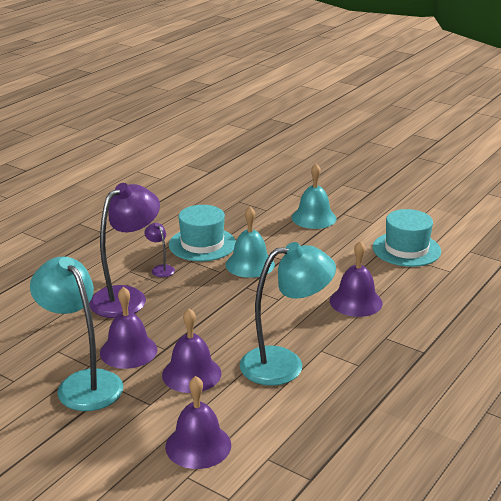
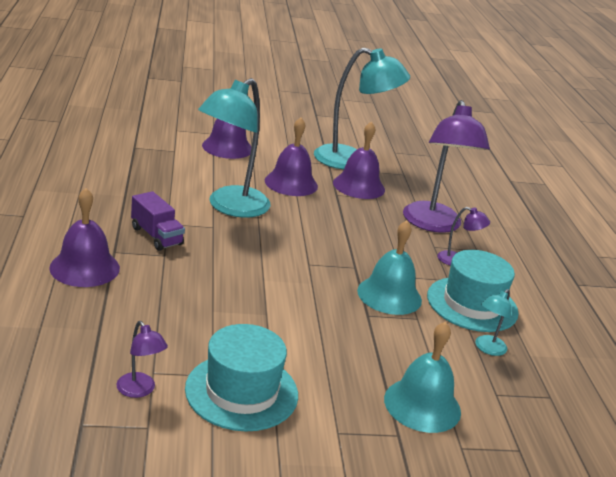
camera: 135 degrees right, 0 degrees up
purple bell [330,241,383,317] -> purple bell moved to [49,188,120,287]
none -> purple lamp [116,321,168,398]
none -> purple truck [131,191,185,251]
none -> turquoise lamp [475,289,512,356]

